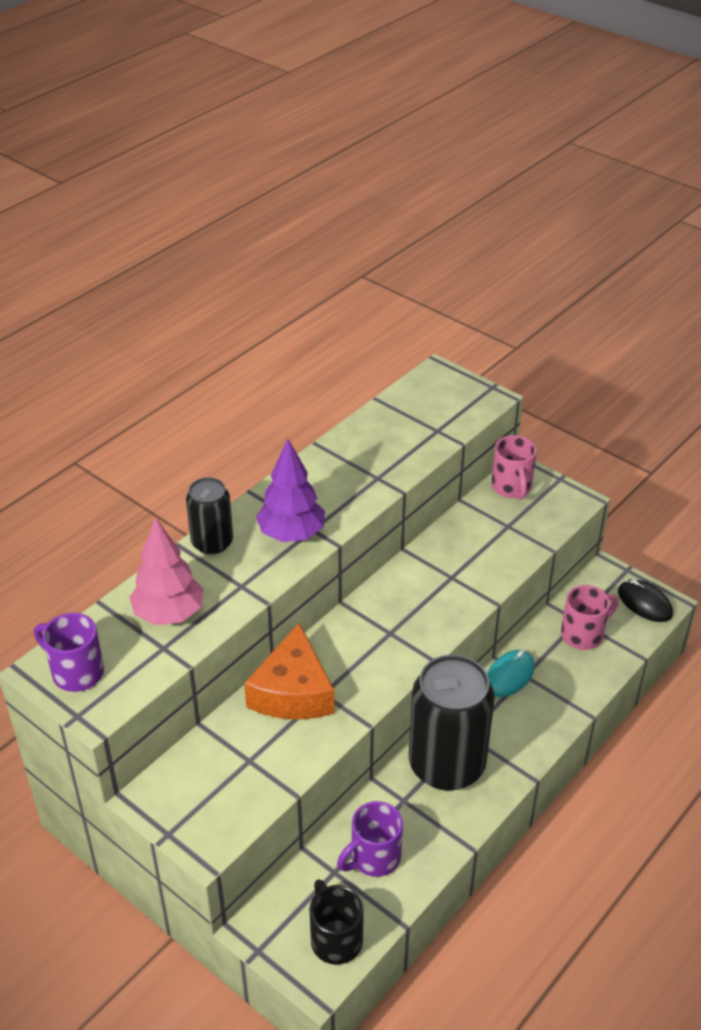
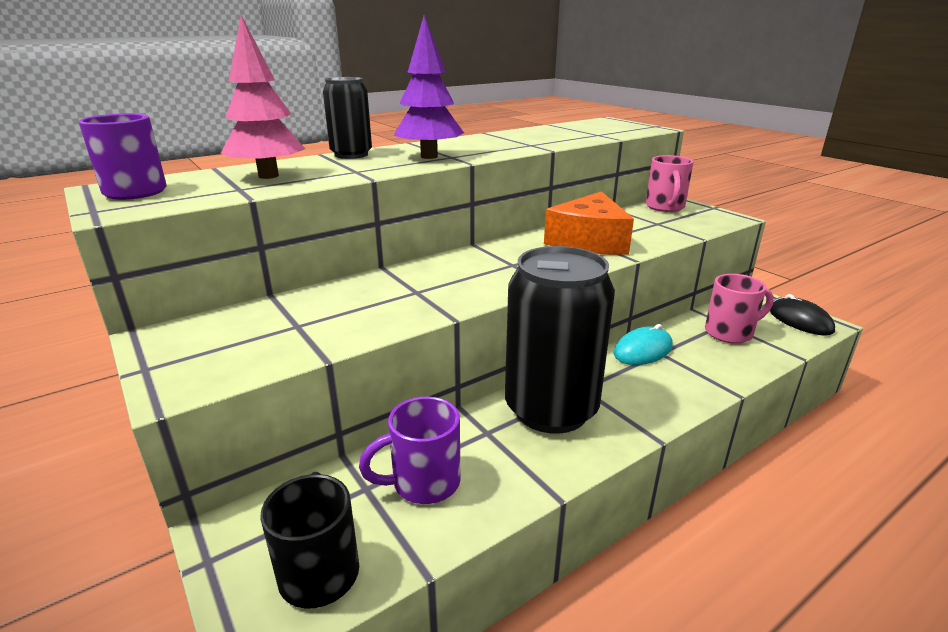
camera: 15 degrees right, 15 degrees down
orange cheese [244,623,334,720] -> orange cheese moved to [544,191,634,255]

